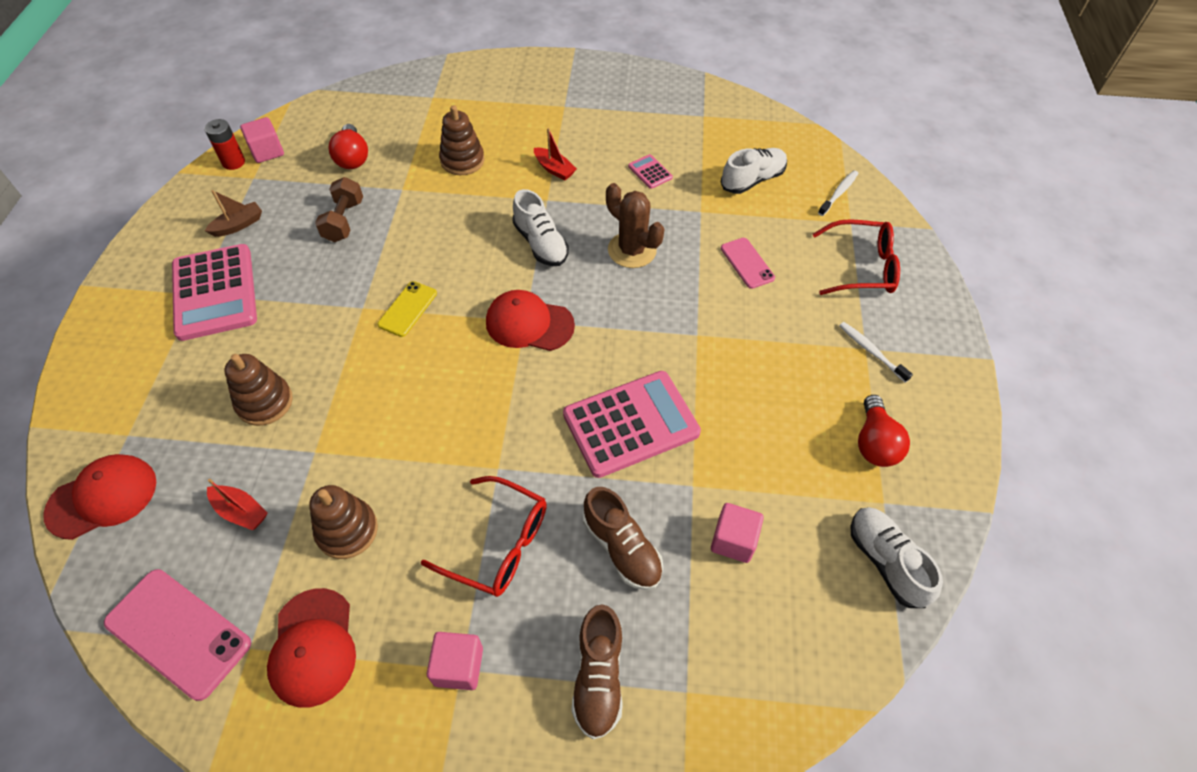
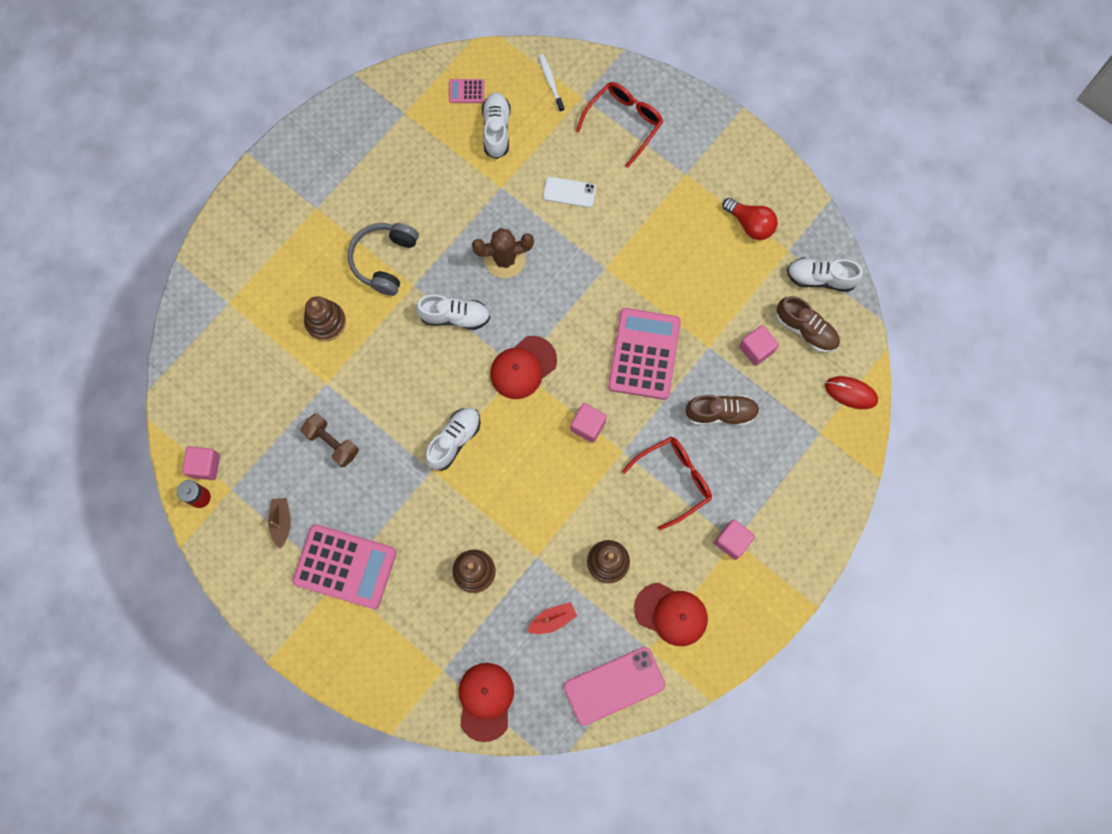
camera: 55 degrees left, 20 degrees up
red light bulb [329,124,368,169] -> none
yellow phone [378,281,437,337] -> white shoe [425,408,480,471]
red boat [534,128,577,181] -> grey headphones [348,223,419,296]
brown shoe [571,605,623,740] -> brown shoe moved to [776,296,840,353]
pink calculator [628,154,673,189] -> pink calculator moved to [449,79,484,103]
pink phone [721,238,775,289] -> white phone [543,177,596,208]
white toothbrush [839,322,913,383] -> none
none -> pink cube [570,403,607,443]
none -> red mouse [825,376,878,409]

